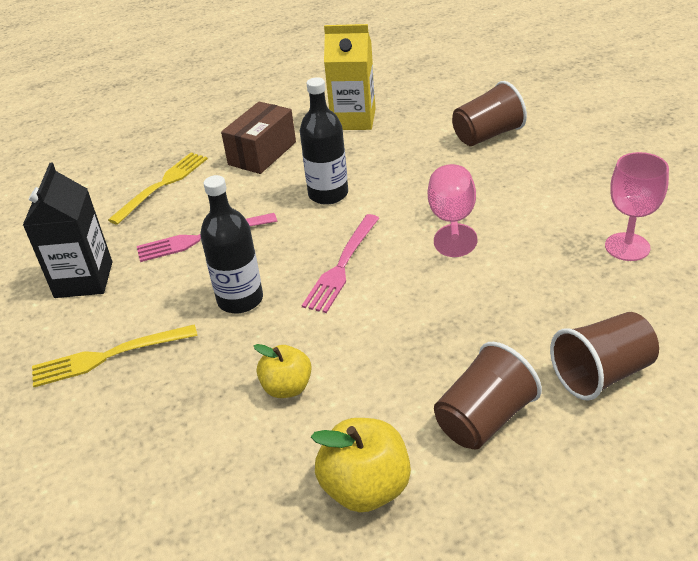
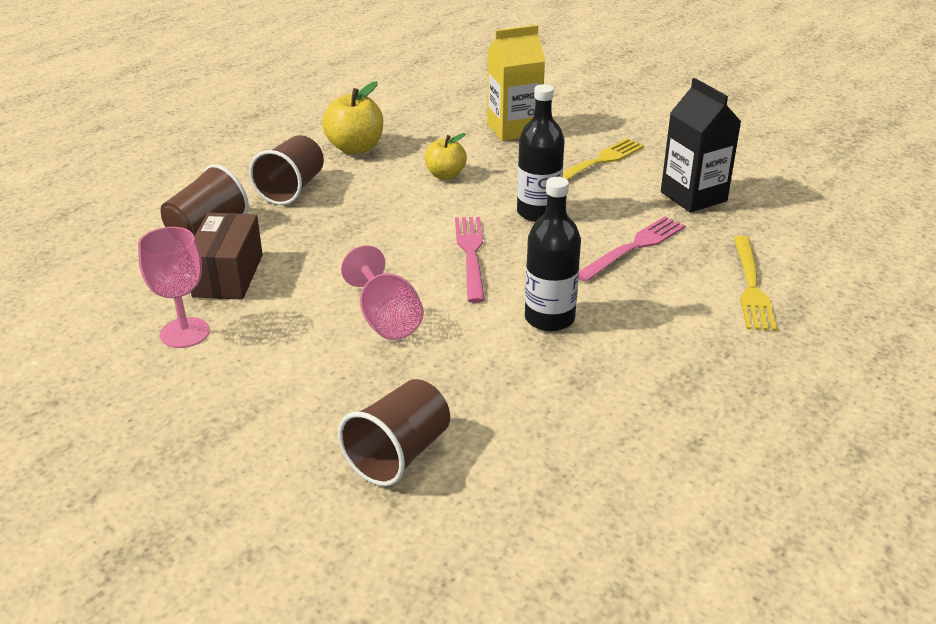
camera: 150 degrees right, 5 degrees down
brown box [221,102,296,174] -> brown box moved to [191,213,263,300]
yellow carton [324,24,376,130] -> yellow carton moved to [487,25,545,141]

